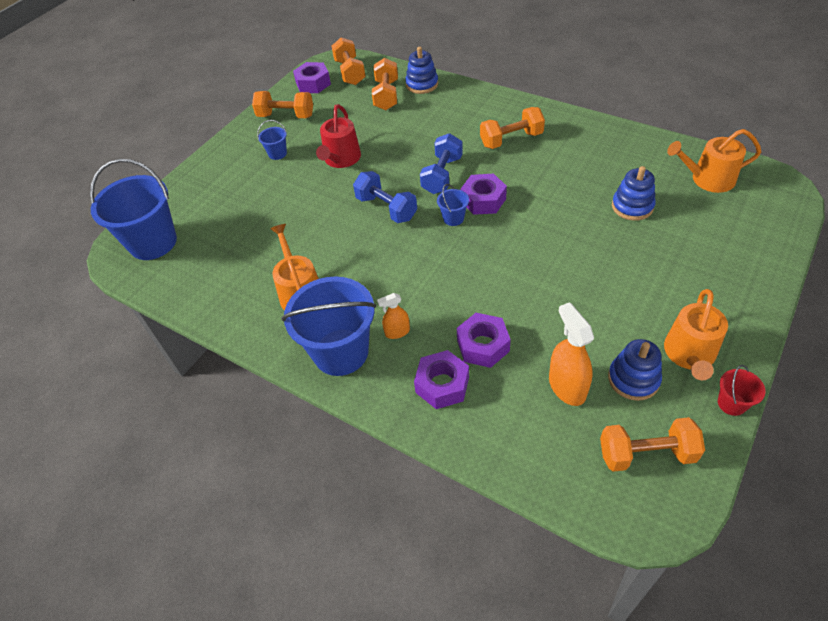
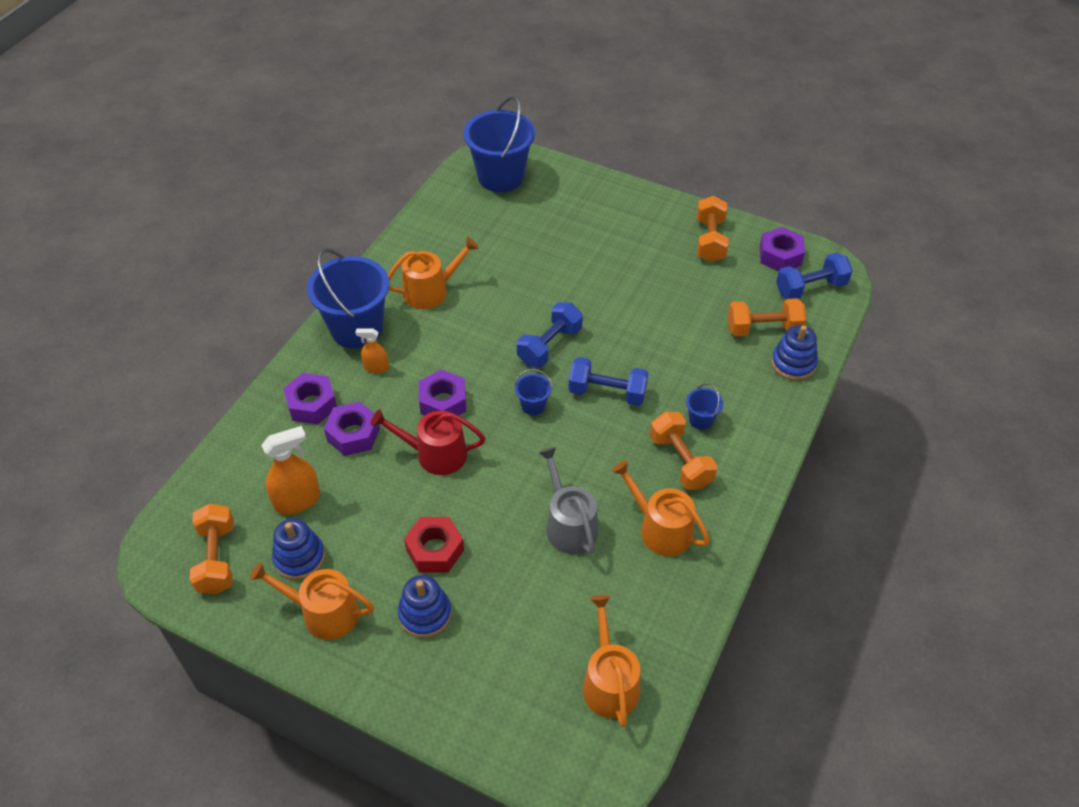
camera: 80 degrees right, 0 degrees up
blue bucket [257,120,287,160] -> blue bucket moved to [686,383,723,430]
red watering can [316,104,361,168] -> red watering can moved to [371,409,485,475]
orange dumbbell [332,37,366,85] -> blue dumbbell [776,253,853,299]
orange spray bottle [377,293,410,339] -> orange spray bottle turned 60 degrees counterclockwise [355,328,389,373]
purple nut [461,174,507,215] -> purple nut moved to [419,370,466,416]
blue stacking toy [612,166,656,221] -> blue stacking toy moved to [398,575,452,638]
red bucket [718,365,766,416] -> none
none -> red nut [404,517,464,573]
none -> grey watering can [538,447,598,554]
none -> orange watering can [612,460,710,556]

